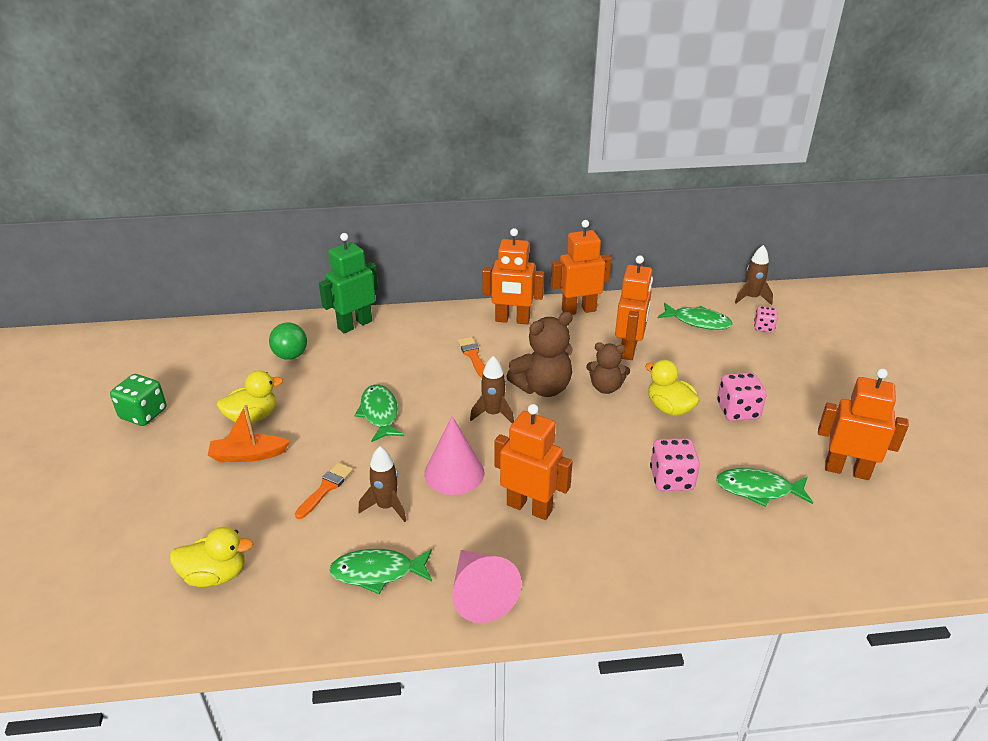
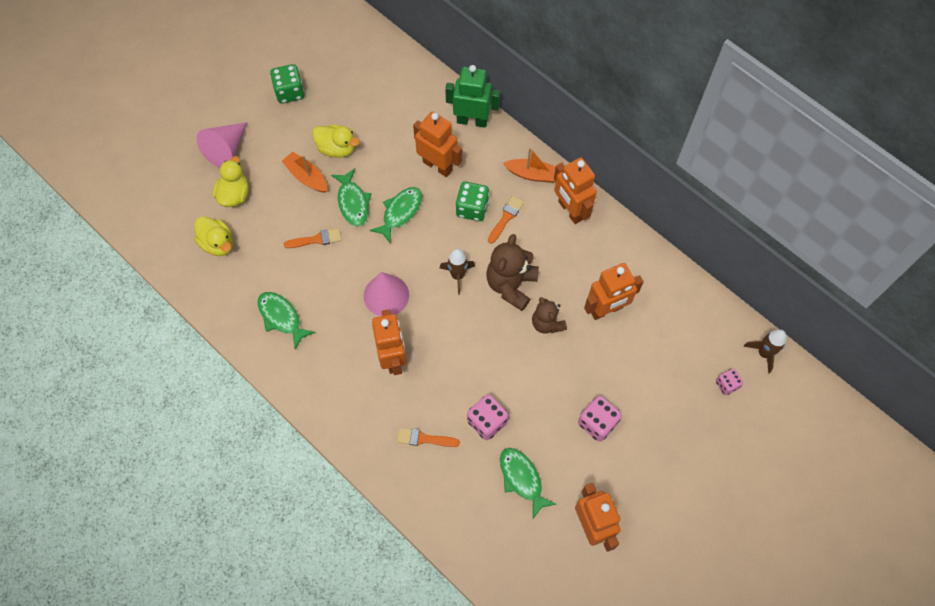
camera: 50 degrees right, 30 degrees up
green ball [269,322,307,360] -> none
brown rocket [358,446,406,522] -> none
pink cone [452,550,522,623] -> pink cone moved to [196,122,248,167]
brown teddy bear [506,312,573,397] -> brown teddy bear turned 90 degrees clockwise [486,234,539,311]
orange robot [551,220,611,315] -> orange robot moved to [413,112,462,177]
yellow duck [645,360,700,416] -> yellow duck moved to [213,156,249,207]
green fish [658,303,733,330] -> green fish moved to [331,168,371,227]
none -> orange brush [397,428,460,447]
none -> green dice [456,182,489,221]
none -> orange boat [503,148,556,183]

